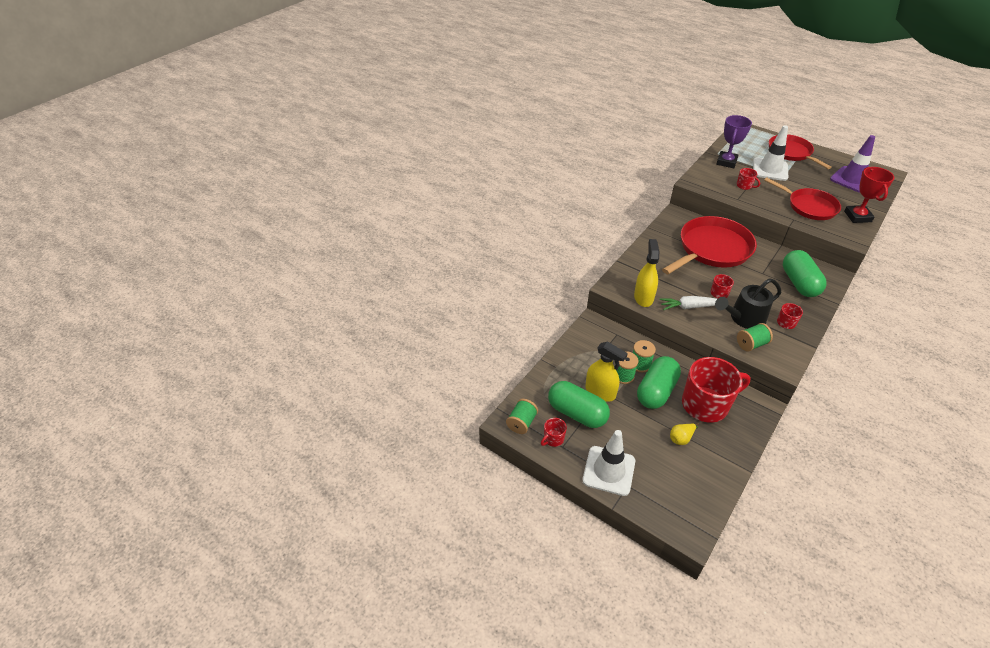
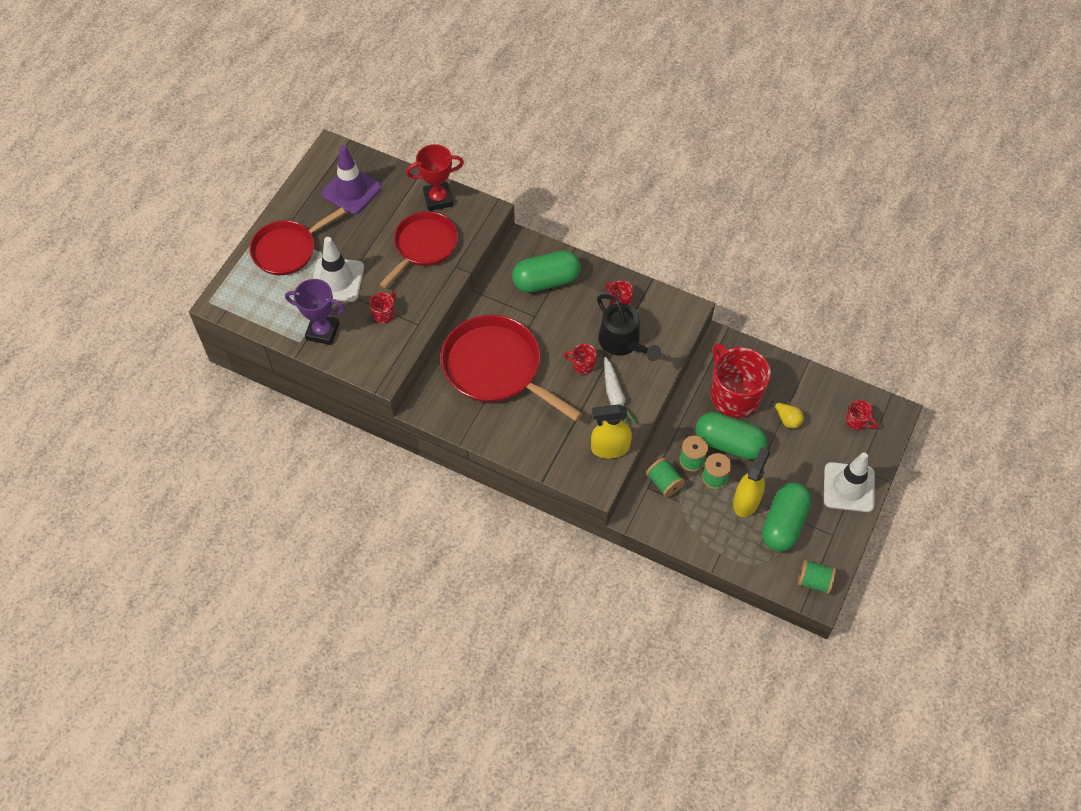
camera: 100 degrees left, 15 degrees up
red mug [541,418,567,447] -> red mug moved to [846,400,878,430]
green spool [737,323,773,352] -> green spool moved to [646,458,685,497]

